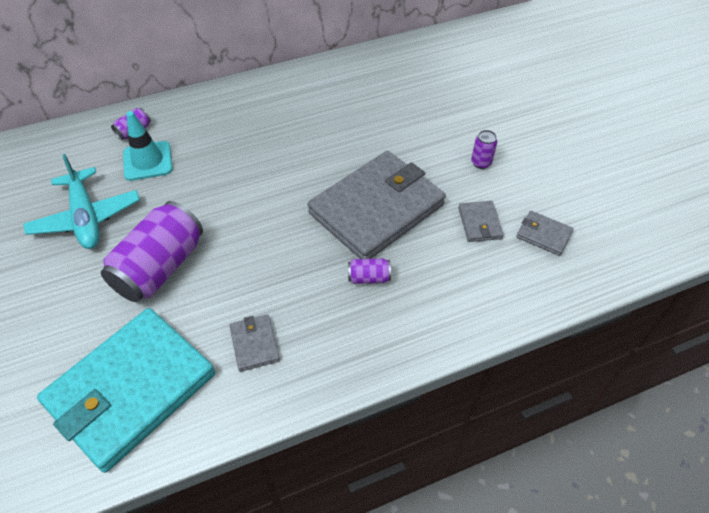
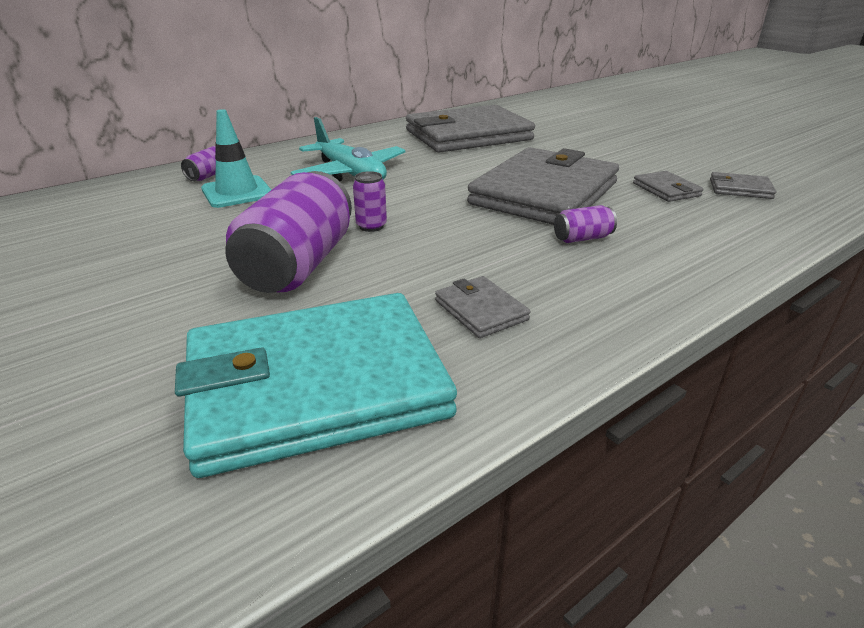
camera: 15 degrees left, 20 degrees down
turquoise plane [23,154,140,249] -> turquoise plane moved to [291,117,406,181]
turquoise wallet [37,308,215,473] -> turquoise wallet turned 45 degrees clockwise [175,293,457,478]
purple can [471,130,497,169] -> purple can moved to [353,171,387,232]
none -> grey wallet [406,105,535,153]

